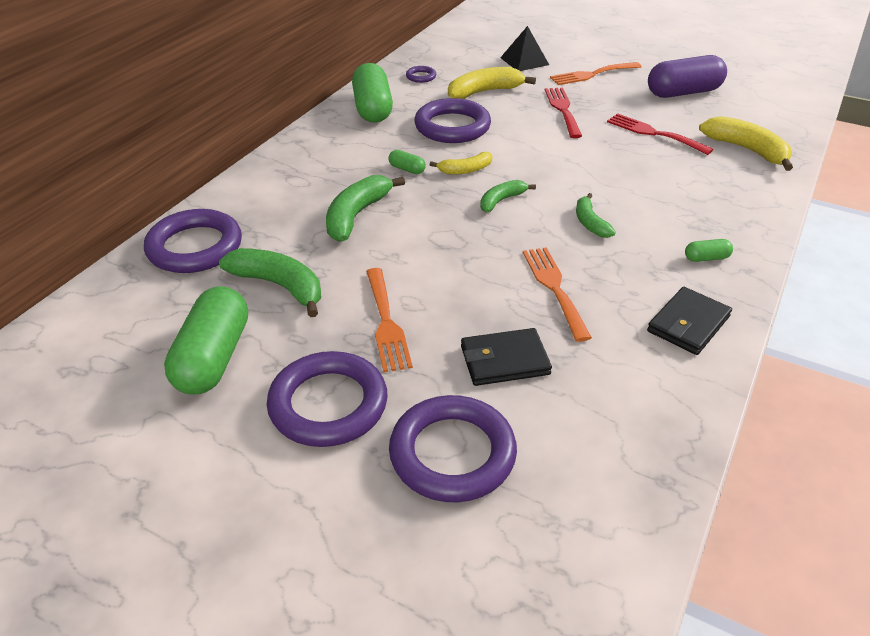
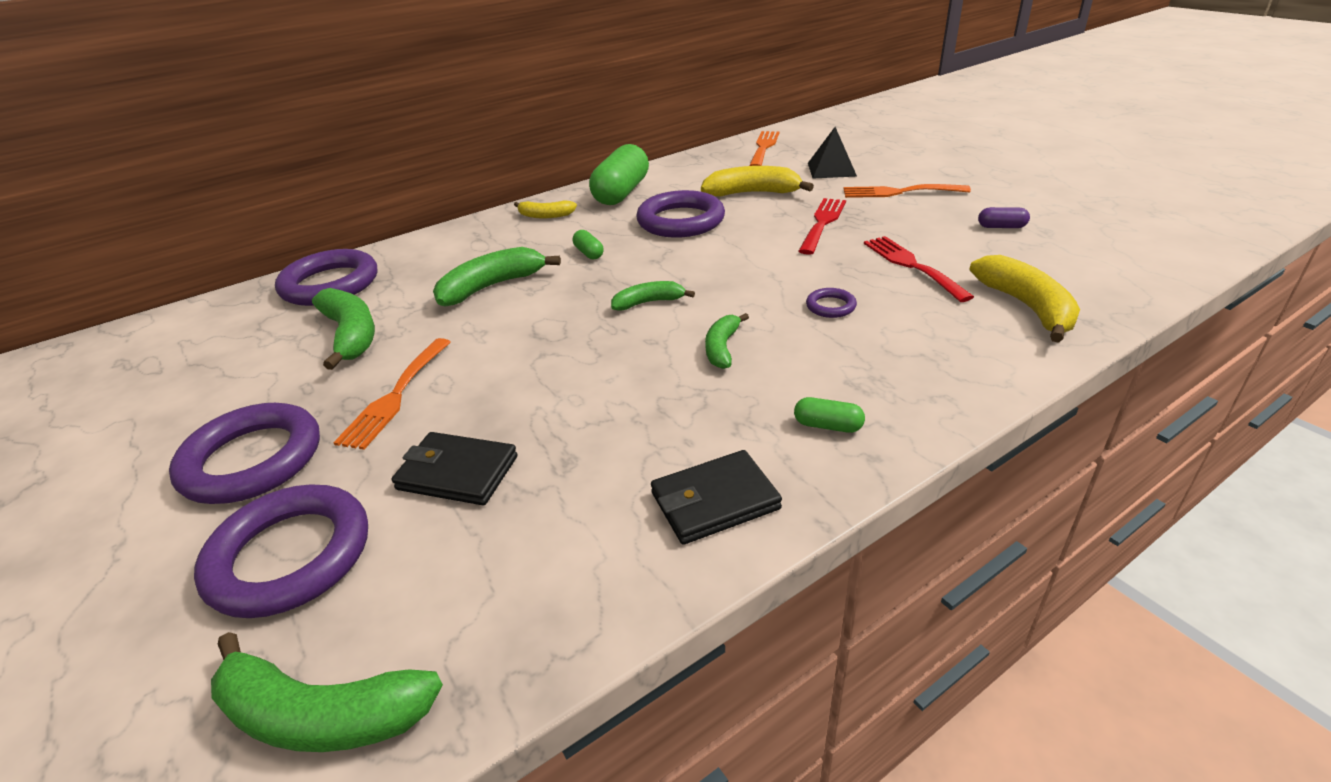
camera: 30 degrees right, 5 degrees down
green capsule [164,286,248,395] -> none
purple ring [406,66,436,83] -> purple ring moved to [806,288,857,318]
yellow banana [430,152,492,175] -> yellow banana moved to [514,200,577,218]
orange fork [523,247,592,342] -> orange fork moved to [749,131,779,166]
purple capsule [648,55,727,98] -> purple capsule [978,207,1030,228], size x0.43
none -> green banana [211,632,443,752]

